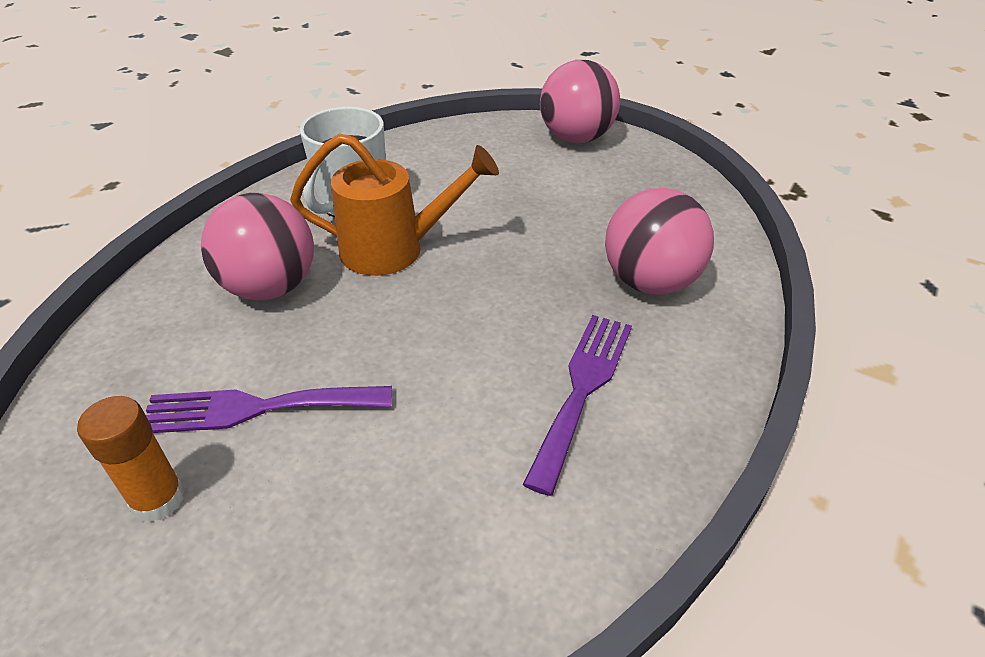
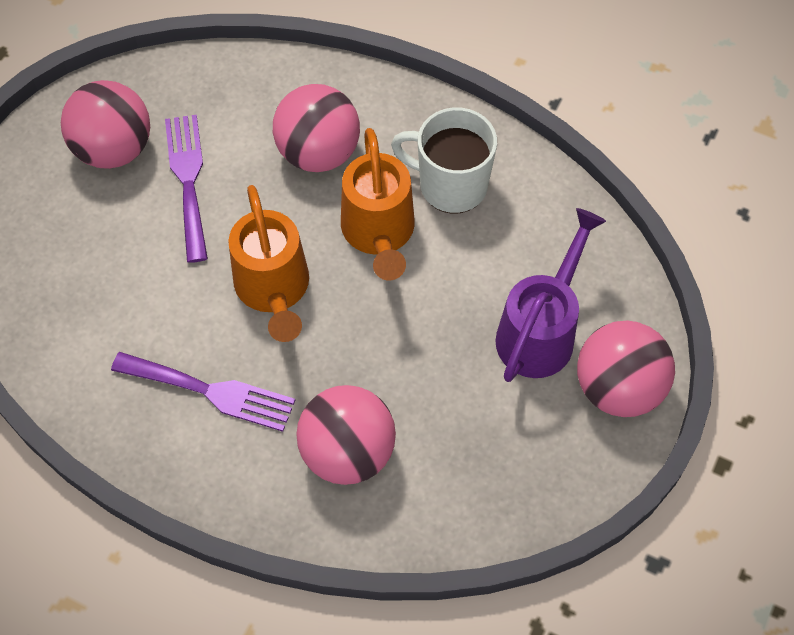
camera: 85 degrees right, 20 degrees up
orange glue stick [77,396,185,522] -> pink ball [61,80,150,169]
none -> orange watering can [228,185,309,342]
none -> purple watering can [495,208,606,382]

